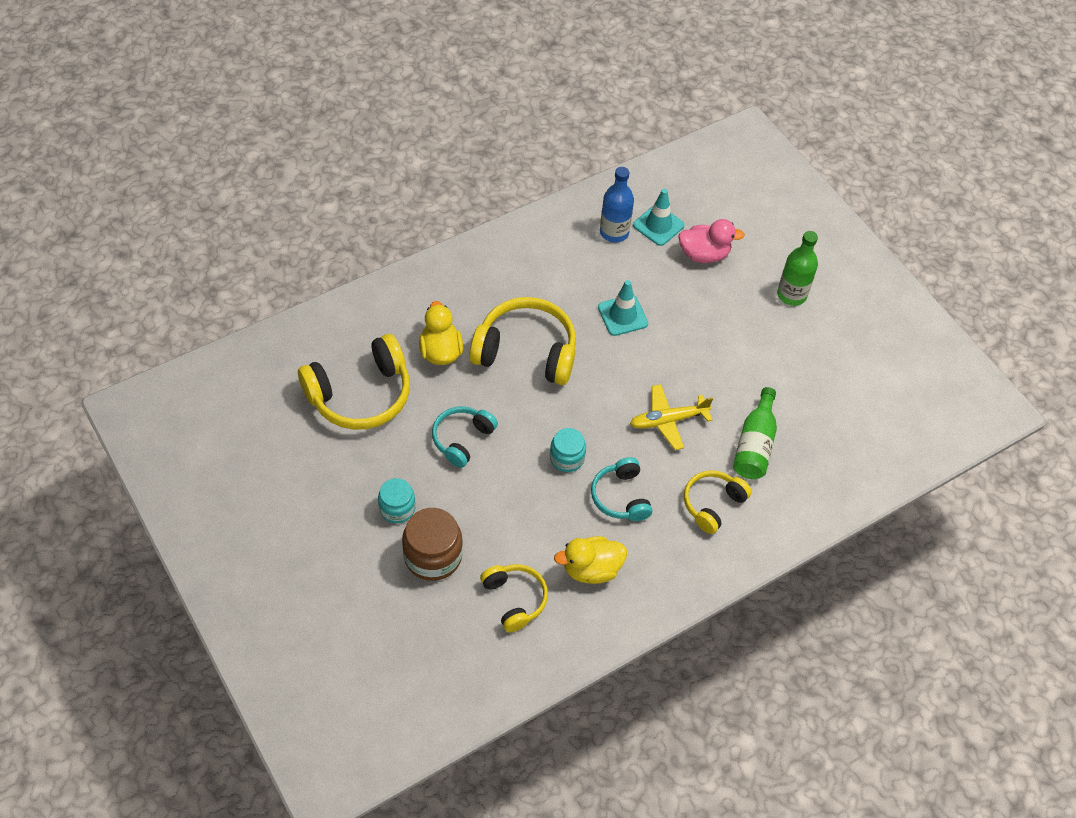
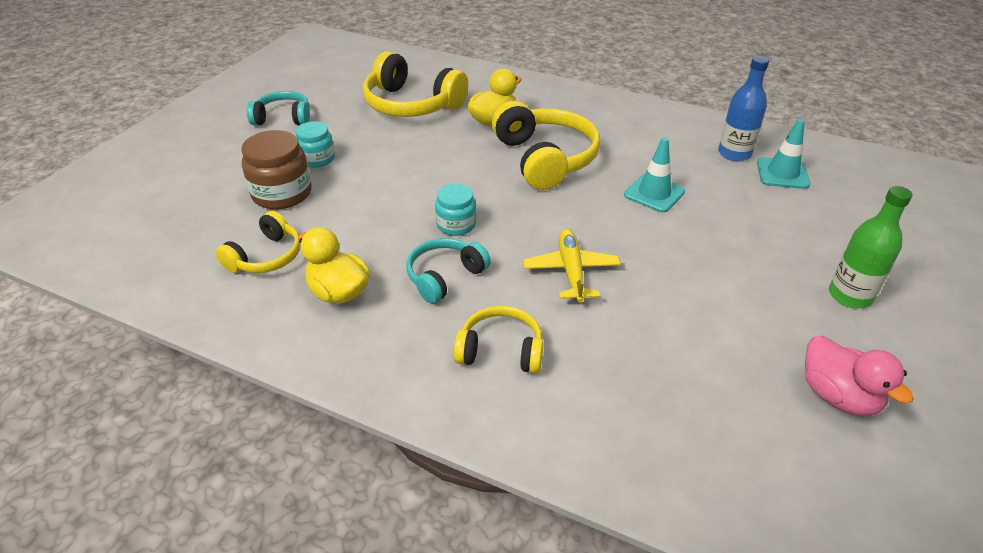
camera: 60 degrees right, 15 degrees down
turquoise headphones [432,406,498,468] -> turquoise headphones moved to [247,91,310,125]
yellow plane [630,384,713,450] -> yellow plane turned 45 degrees clockwise [523,228,621,303]
pink duck [678,219,745,263] -> pink duck moved to [805,336,914,416]
green bottle [733,387,777,479] -> none

